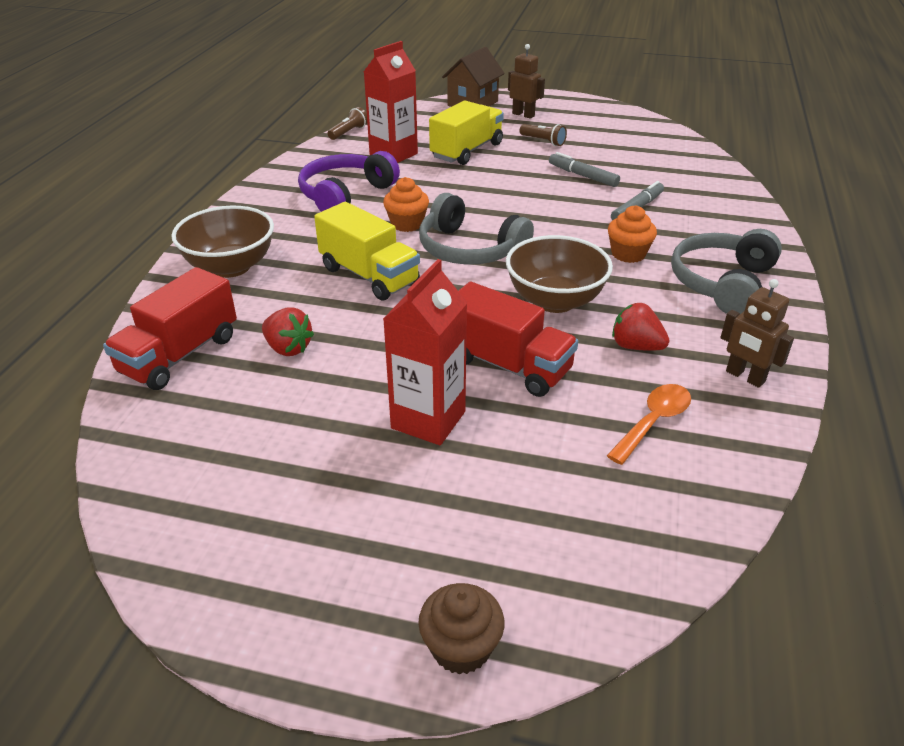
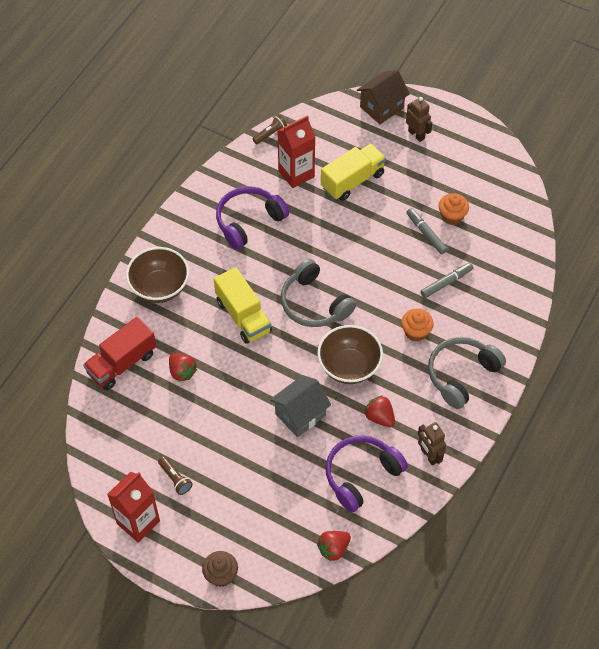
camera: 15 degrees right, 20 degrees up
orange cupcake [383,177,429,232] -> orange cupcake moved to [439,193,469,225]
red carton [383,259,467,445] -> red carton moved to [107,472,160,543]
red truck [458,282,578,397] -> grey house [270,375,331,437]
brown flashlight [520,124,567,146] -> brown flashlight moved to [158,456,193,495]
orange spoon [607,384,691,465] -> purple headphones [326,435,408,512]
none -> red strawberry [317,531,351,562]

